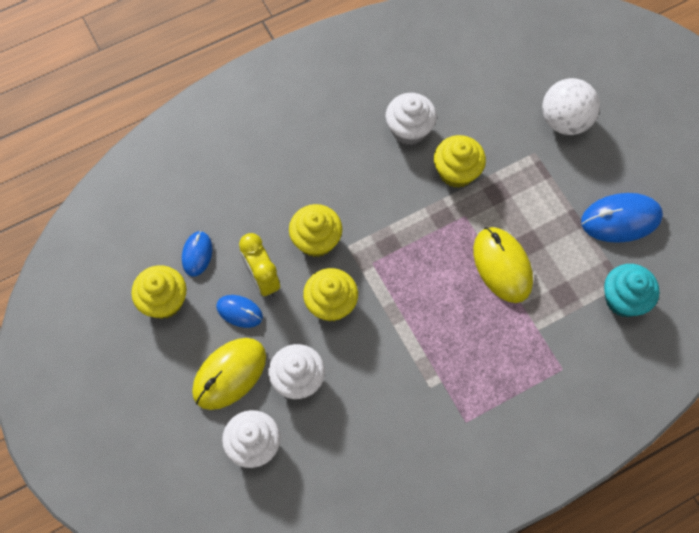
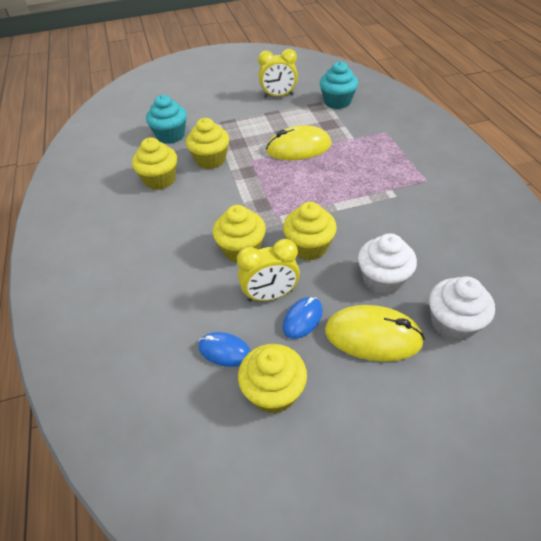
camera: 75 degrees left, 20 degrees down
yellow mouse [192,338,266,410] -> yellow mouse turned 45 degrees counterclockwise [325,305,425,362]
white cupcake [386,93,437,145] -> yellow cupcake [132,137,177,190]
white ball [542,78,600,135] -> none
blue mouse [581,193,663,243] -> yellow clock [258,49,298,98]
none -> turquoise cupcake [146,95,187,144]

